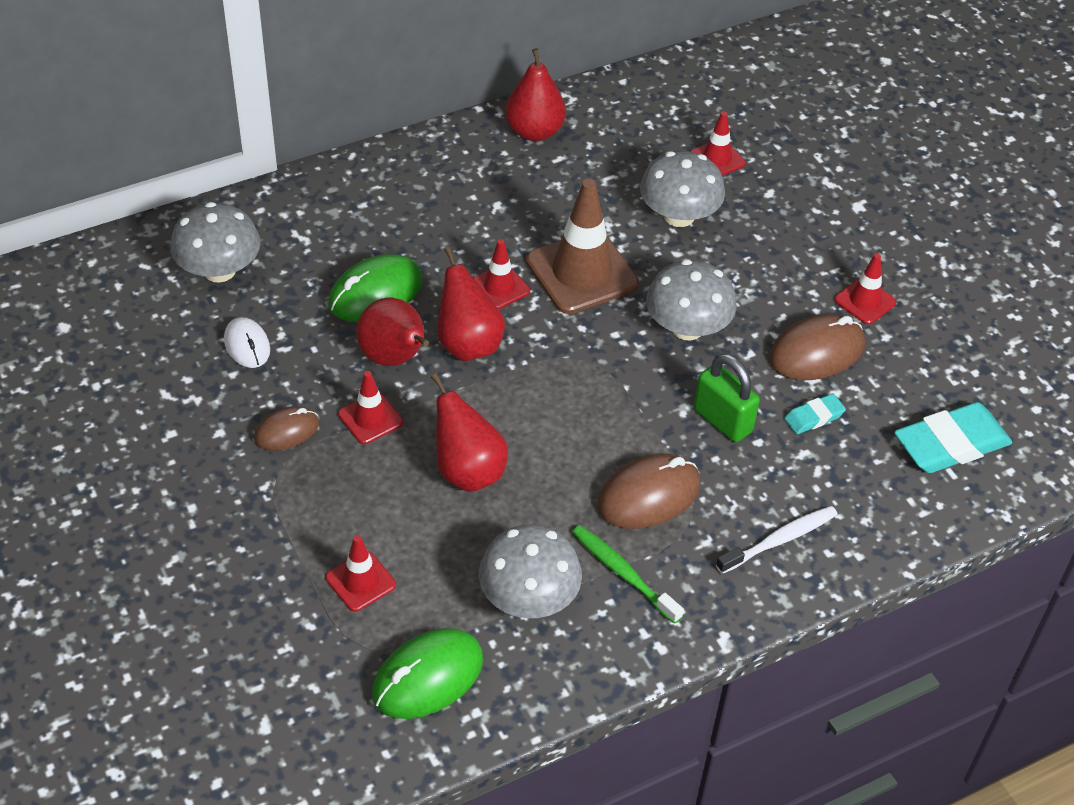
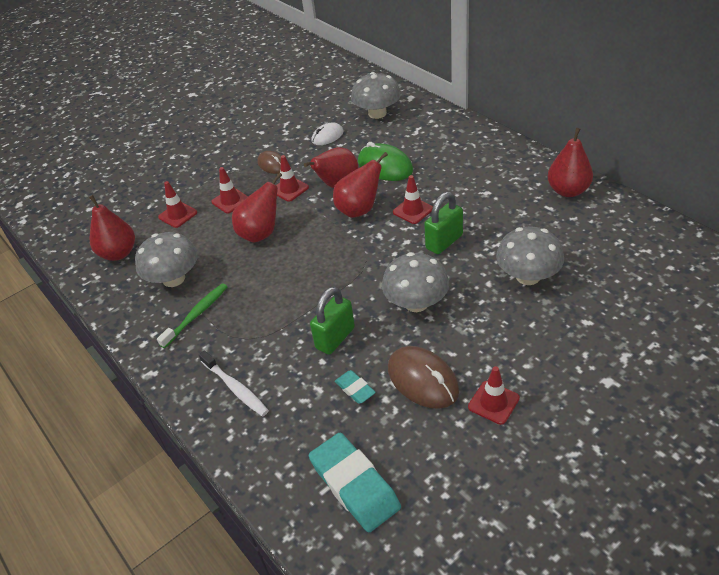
camera: 85 degrees right, 5 degrees down
green mouse [372,628,483,719] -> red pear [89,195,135,261]
brown traffic cone [526,179,639,314] -> green padlock [424,192,463,254]
brown mouse [598,454,700,529] -> none
red traffic cone [690,111,746,176] -> red traffic cone moved to [211,167,248,214]

